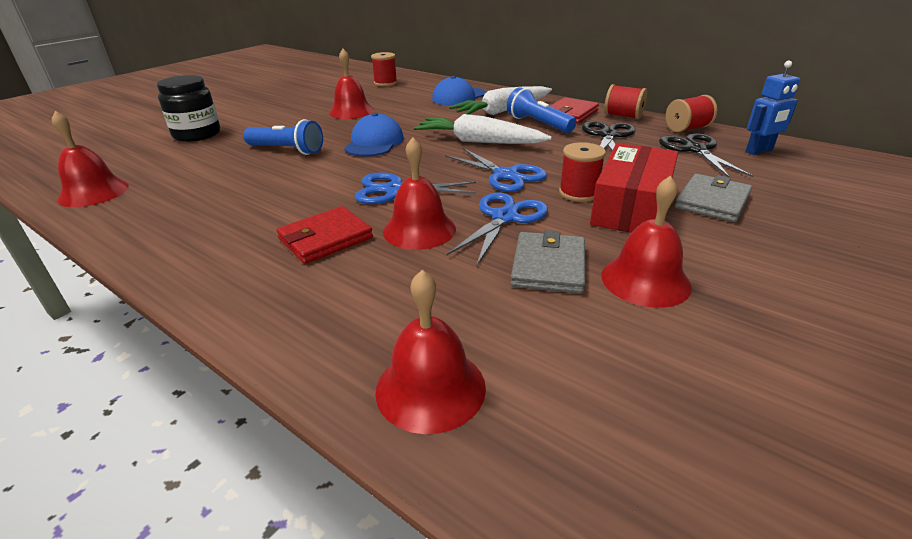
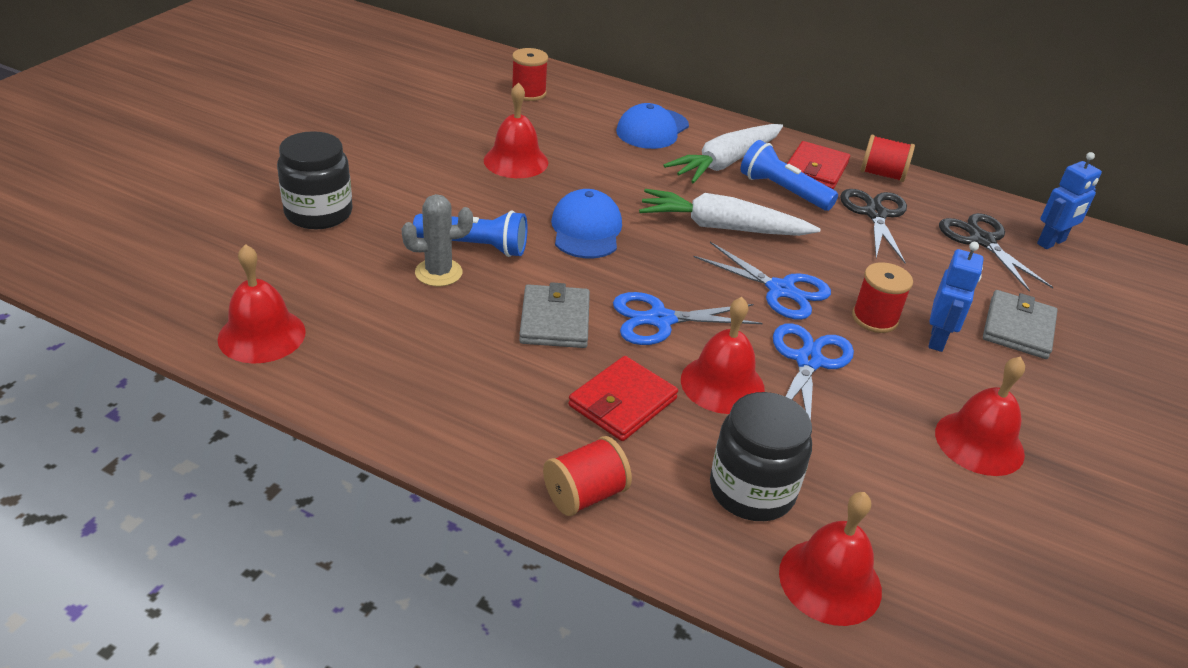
camera: 15 degrees left, 5 degrees up
grey wallet [511,230,585,294] -> grey wallet moved to [519,282,590,348]
red box [590,143,678,233] -> blue robot [928,242,983,352]
red spool [666,95,717,132] -> red spool moved to [543,436,632,516]
none -> grey cactus [402,194,473,286]
none -> black jar [710,392,812,521]

